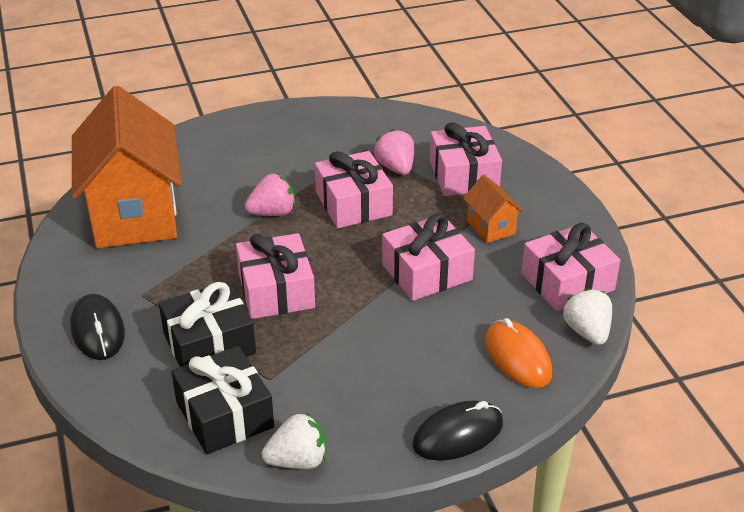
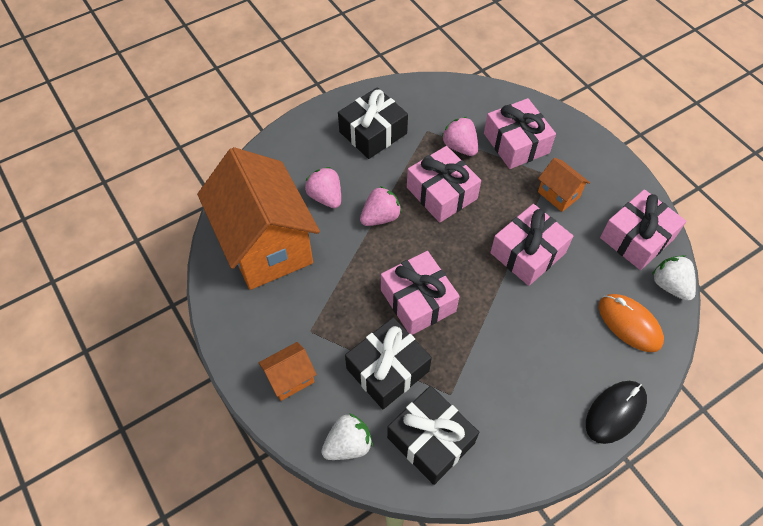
camera: 15 degrees left, 20 degrees up
black mouse [70,294,125,360] -> orange house [259,342,317,401]
white strawberry [262,412,326,469] -> white strawberry moved to [321,413,373,460]
none -> pink strawberry [305,167,341,208]
none -> black gift [338,87,408,159]

